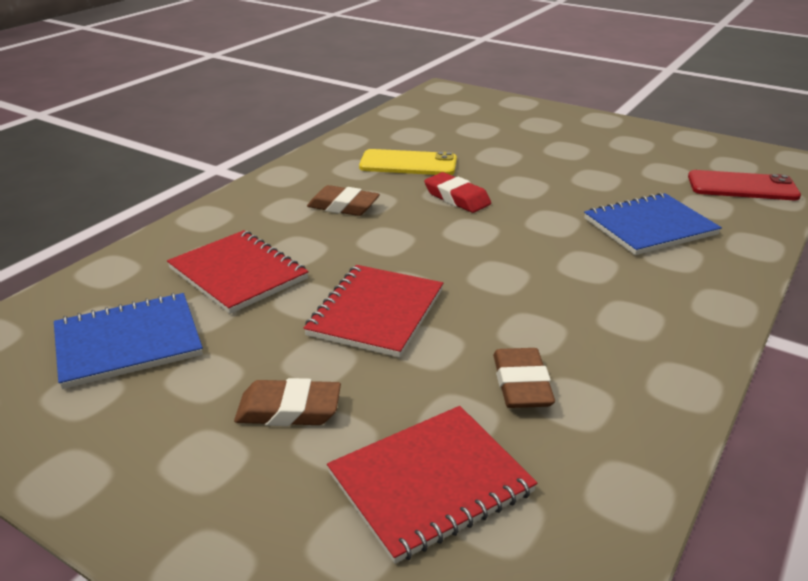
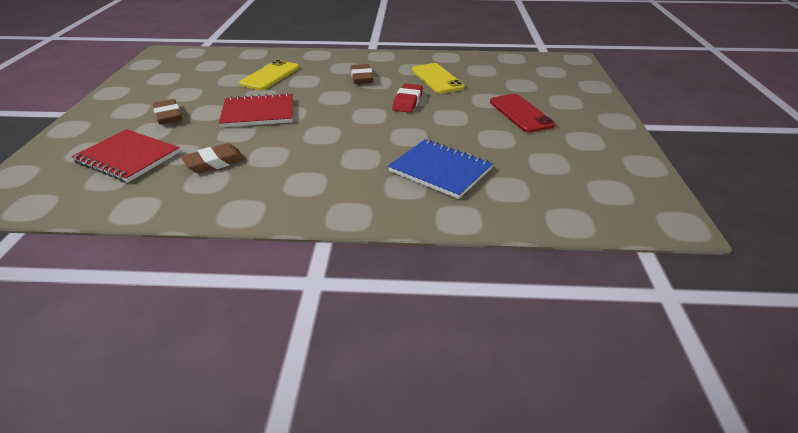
camera: 60 degrees right, 5 degrees up
blue notebook [54,293,203,389] -> none
red notebook [167,230,309,314] -> yellow phone [239,60,299,90]
red phone [688,170,801,200] -> red phone moved to [490,94,555,133]

